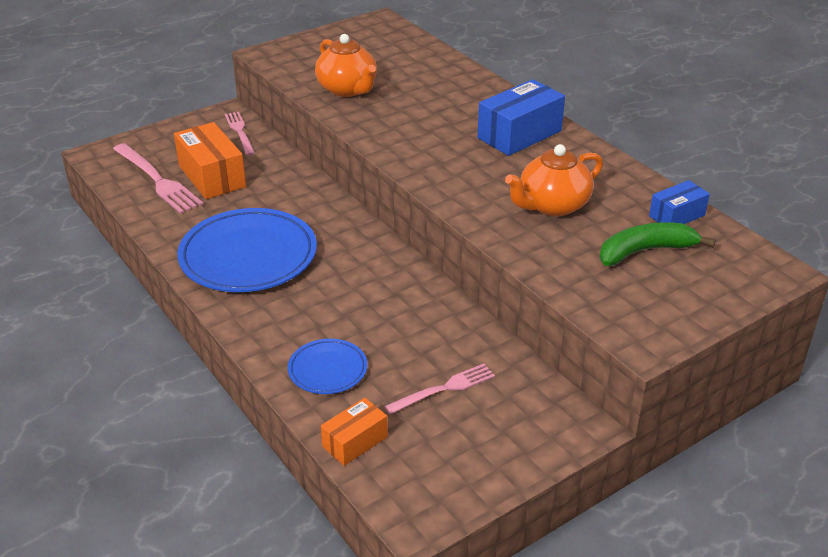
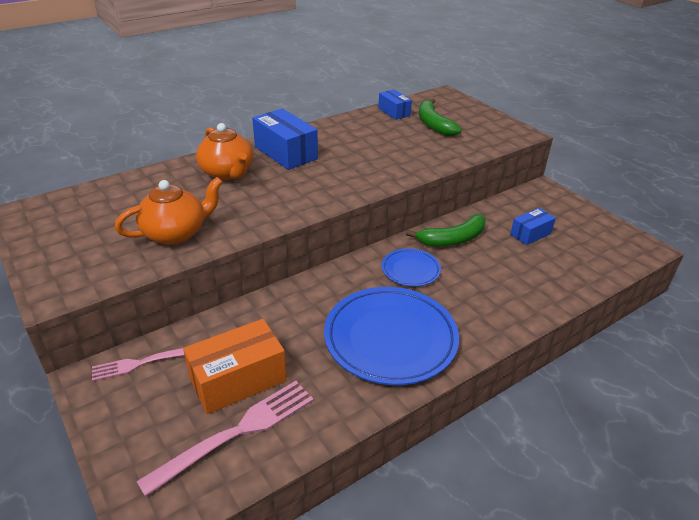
camera: 90 degrees left, 0 degrees up
blue plate [288,339,368,394] -> blue plate moved to [382,248,441,287]
orange box [321,398,388,466] -> none
pink fork [384,364,495,415] -> blue box [510,208,556,245]
orange teapot [505,144,603,216] -> orange teapot moved to [196,123,253,180]
none -> green banana [406,214,485,247]

